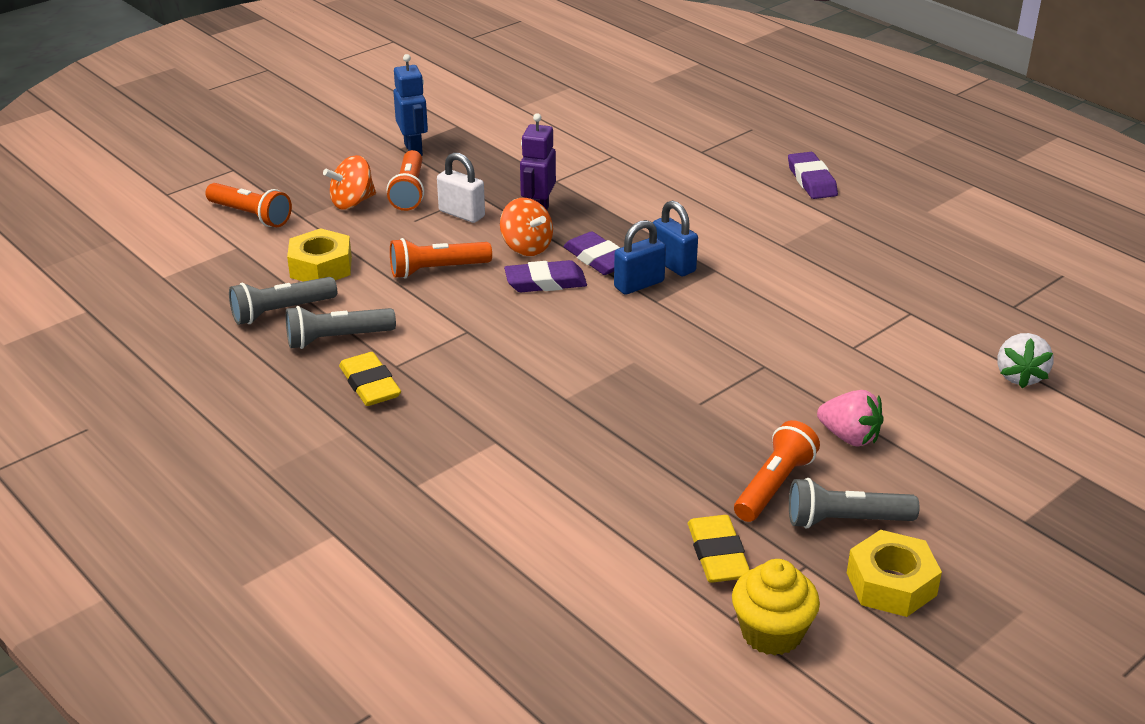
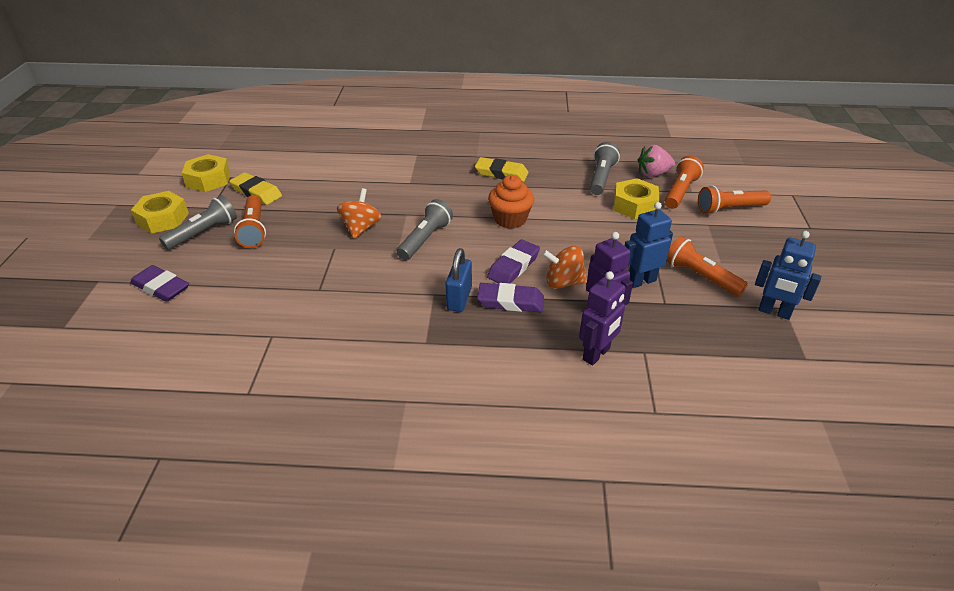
camera: 135 degrees right, 5 degrees up
grey flashlight [286,306,396,349] -> grey flashlight moved to [397,199,453,260]
orange spinning top [323,155,376,210] -> orange spinning top moved to [337,188,382,239]
orange flashlight [390,238,492,278] -> orange flashlight moved to [664,156,704,209]
white padlock [437,152,485,223] -> blue robot [625,202,673,288]
blue padlock [653,200,698,277] -> none
yellow cupcake [732,559,820,656] -> yellow nut [182,154,231,192]
purple eraser [788,152,838,199] -> purple eraser moved to [130,265,189,302]
pink strawberry [817,390,884,447] -> pink strawberry moved to [638,145,675,177]
white strawberry [997,333,1053,388] -> none
none -> orange cupcake [488,175,534,229]
none -> purple robot [579,271,626,365]

